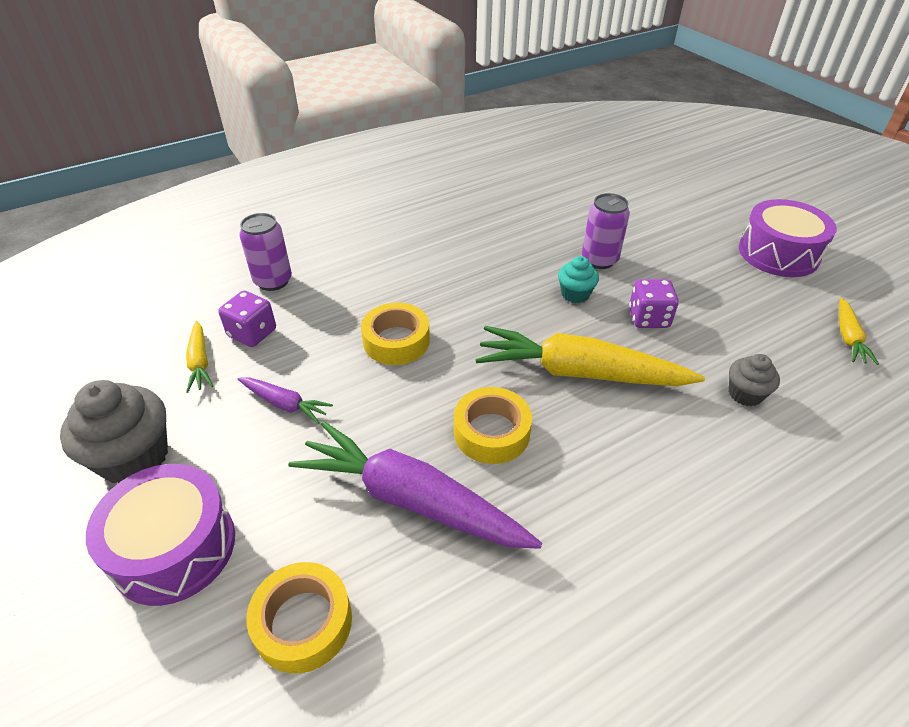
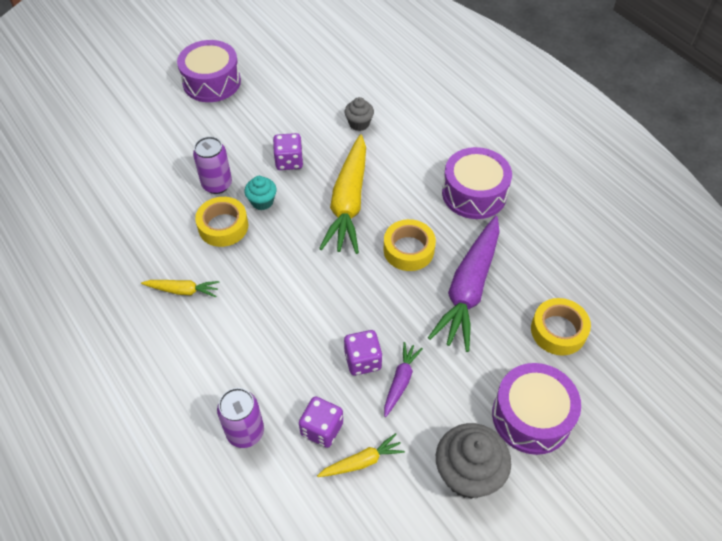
camera: 95 degrees left, 10 degrees up
yellow tape [361,302,430,365] -> yellow tape moved to [195,197,248,247]
yellow carrot [839,298,879,365] -> yellow carrot moved to [141,280,220,297]
none -> purple dice [344,330,382,376]
none -> purple drum [442,147,512,219]

